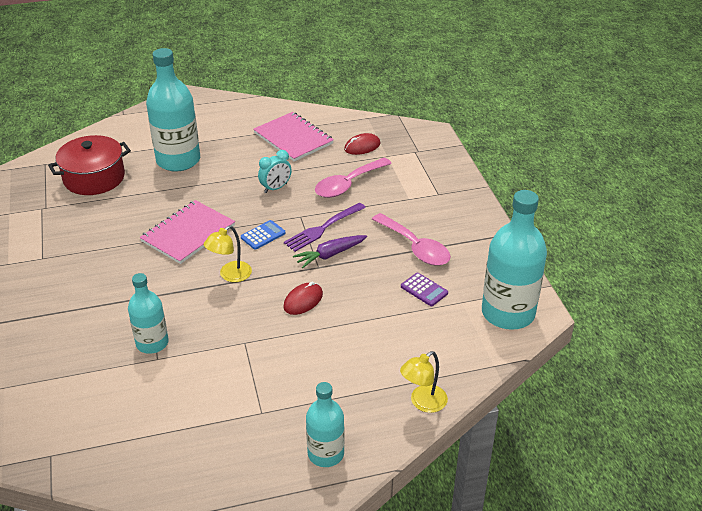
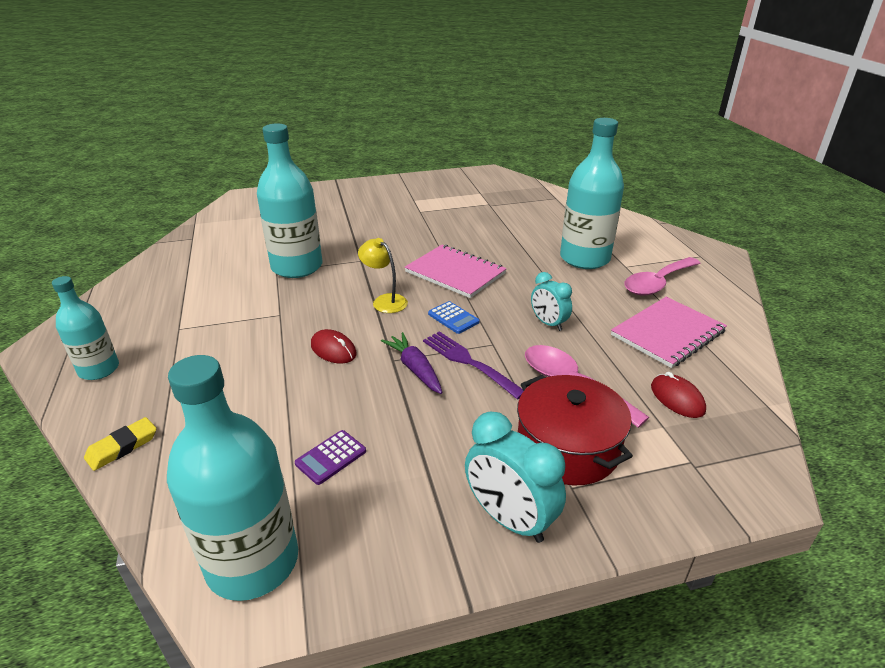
camera: 90 degrees right, 5 degrees down
red pot [48,135,131,195] -> red pot moved to [517,375,633,485]
turquoise bottle [128,273,169,354] -> turquoise bottle [257,123,323,278], size x1.70
pink spoon [372,213,451,266] -> pink spoon moved to [624,257,701,296]
yellow lamp [400,351,448,413] -> yellow eraser [84,417,156,471]
none -> turquoise clock [465,412,566,543]

